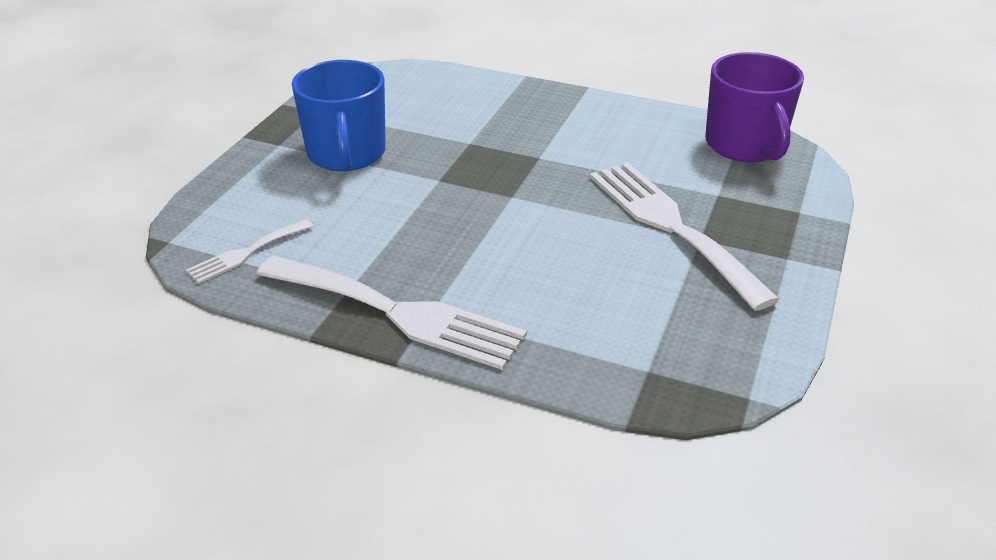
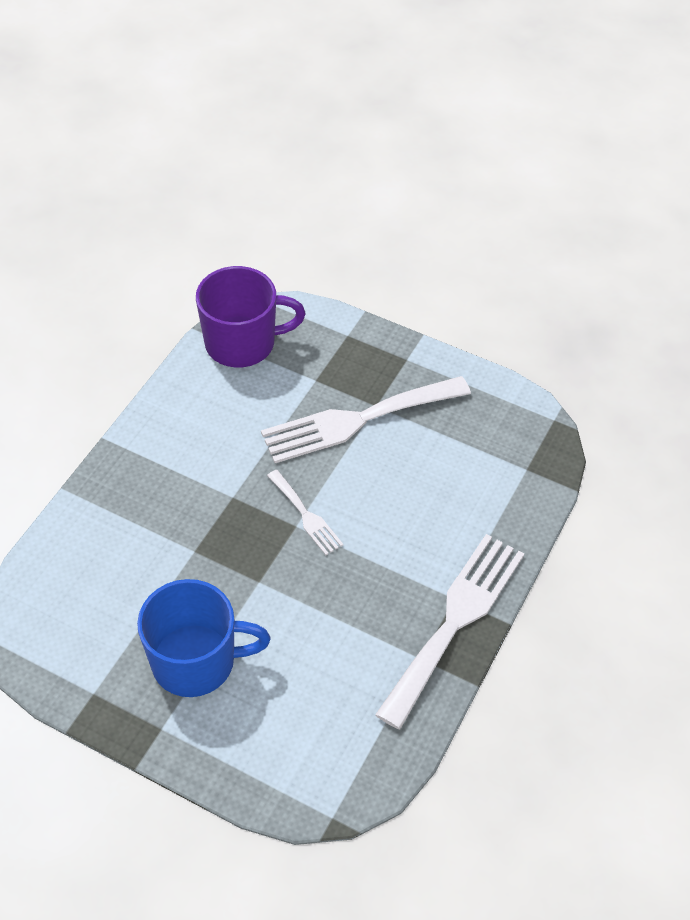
camera: 85 degrees left, 15 degrees up
white fork [186,219,313,284] -> white fork moved to [267,470,343,555]

